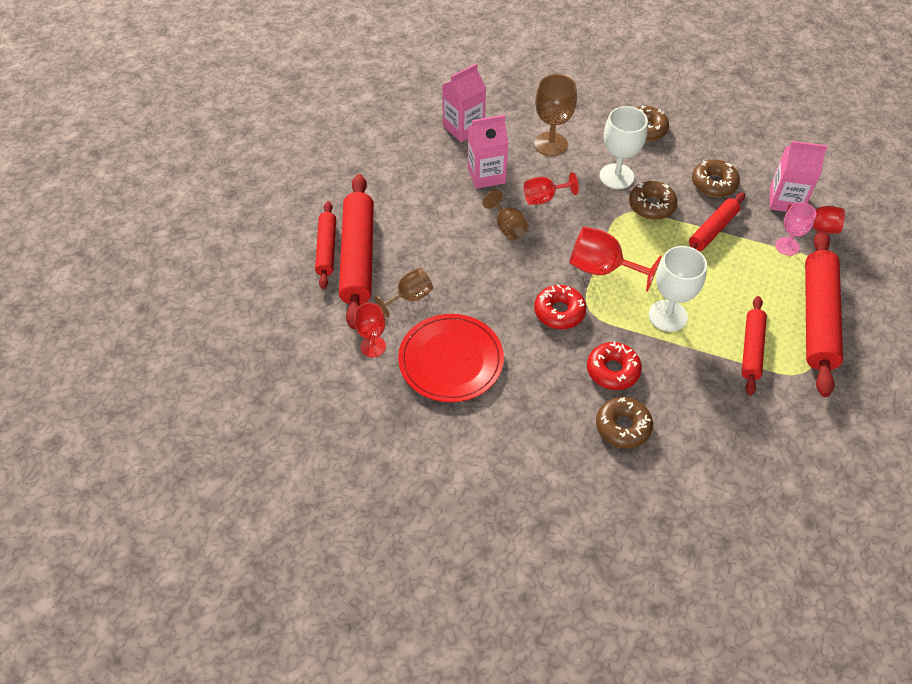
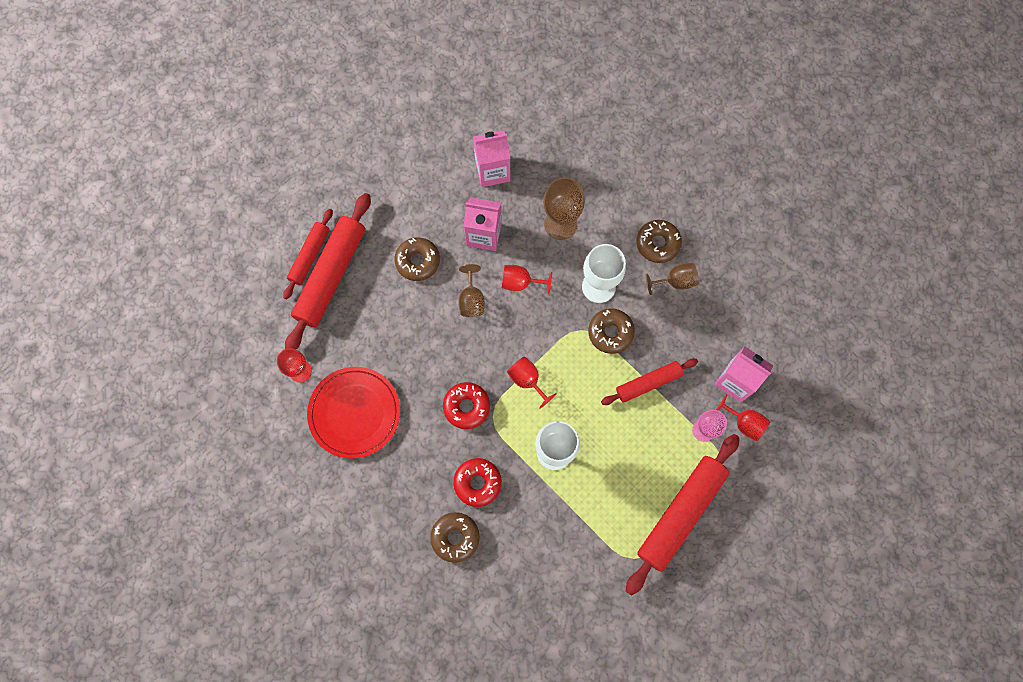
camera: 25 degrees right, 20 degrees up
brown goblet [374,268,433,317] -> brown goblet moved to [646,263,699,295]
red goblet [569,227,662,292] -> red goblet [507,356,557,409], size x0.65
brown donut [692,160,740,197] -> brown donut moved to [395,237,440,281]
red rolling pin [742,296,767,395] -> none

